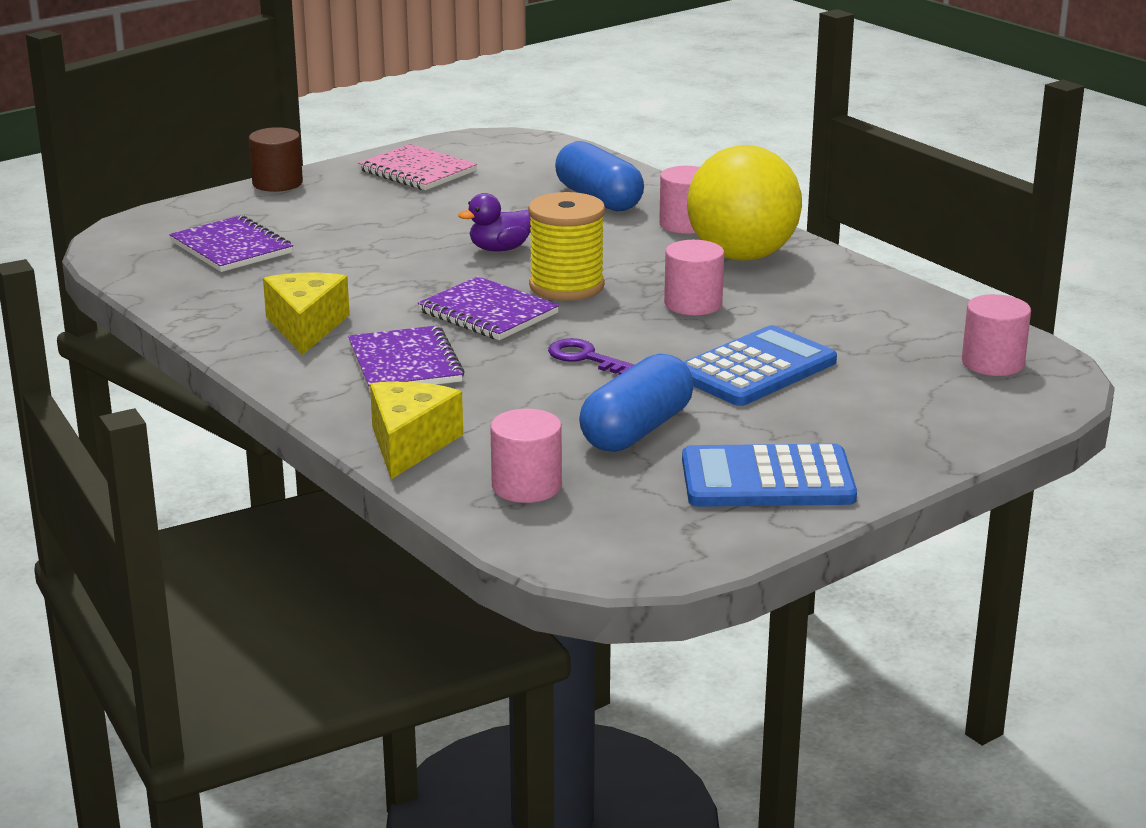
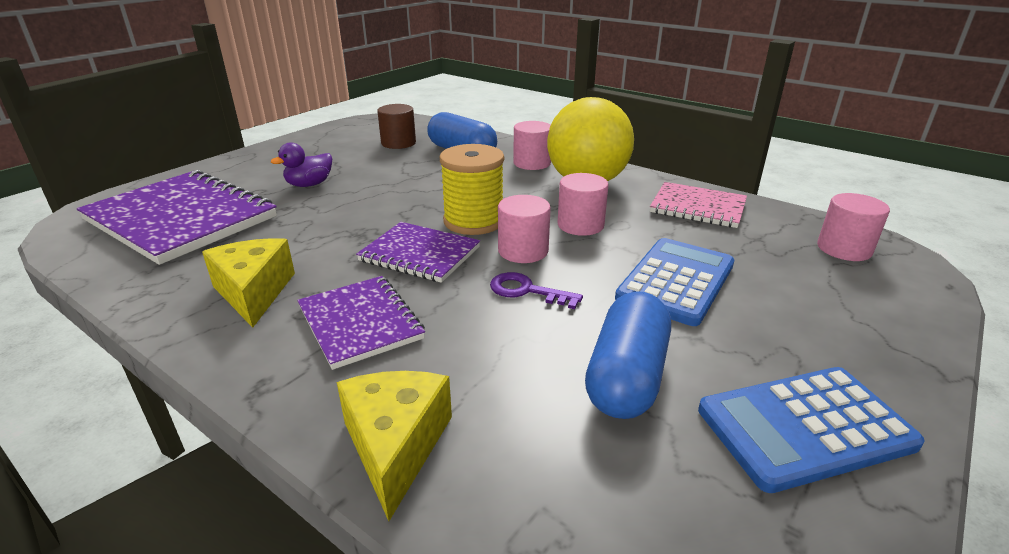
camera: 15 degrees left, 5 degrees up
purple notebook [169,215,293,272] -> purple notebook [77,170,277,265], size x1.76
brown cylinder [249,127,303,192] -> brown cylinder moved to [377,104,416,149]
pink notebook [358,144,477,190] -> pink notebook moved to [650,182,747,228]
purple duck [458,193,531,252] -> purple duck moved to [271,142,332,187]
pink cylinder [490,409,562,503] -> pink cylinder moved to [498,195,551,263]

